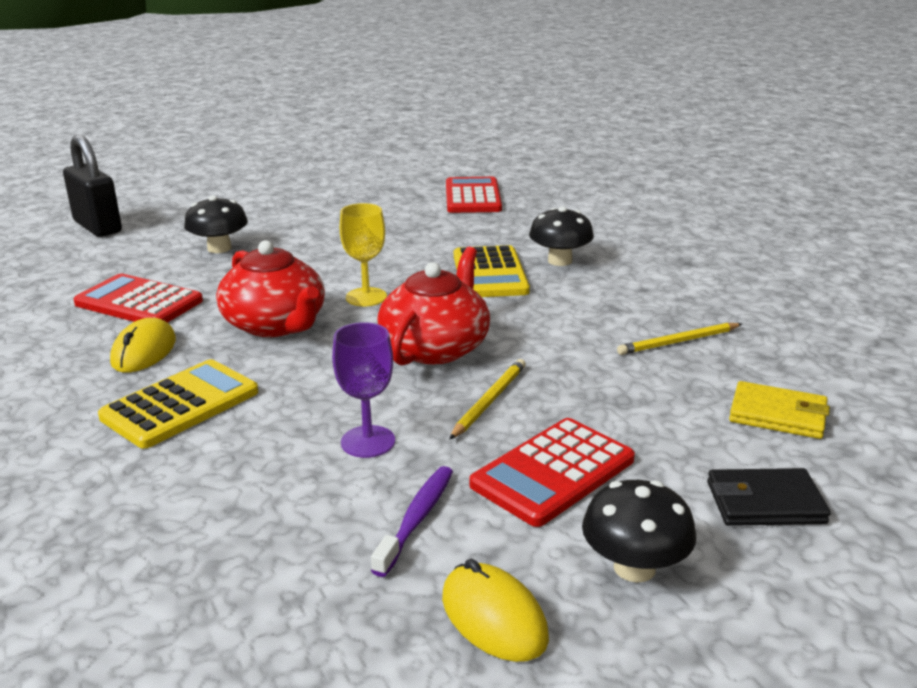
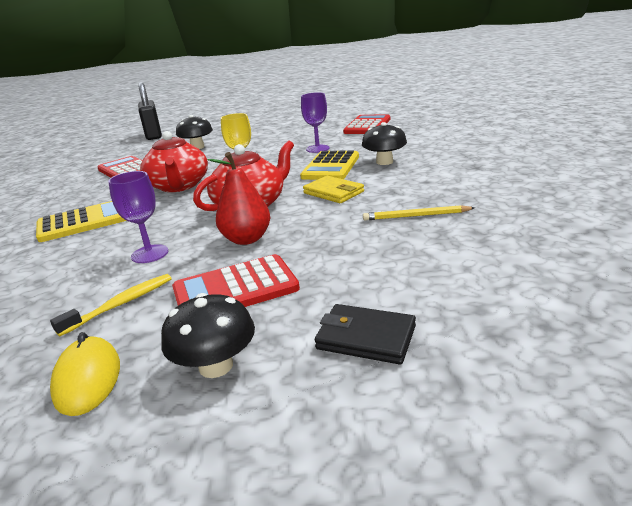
camera: 25 degrees right, 0 degrees up
yellow mouse [110,318,176,373] -> none
purple toothbrush [371,466,453,577] -> yellow toothbrush [50,274,172,337]
yellow pencil [449,359,526,440] -> red pear [208,152,270,245]
yellow wallet [729,381,830,439] -> yellow wallet moved to [303,176,364,203]
none -> purple goblet [301,92,329,153]

